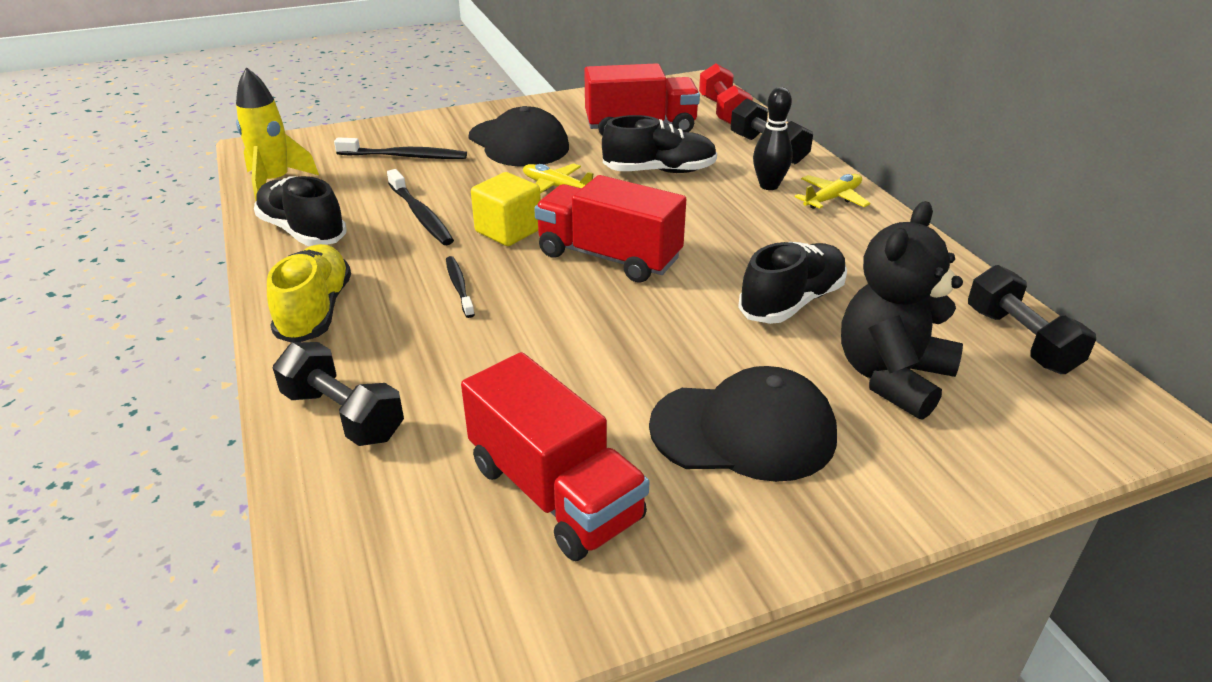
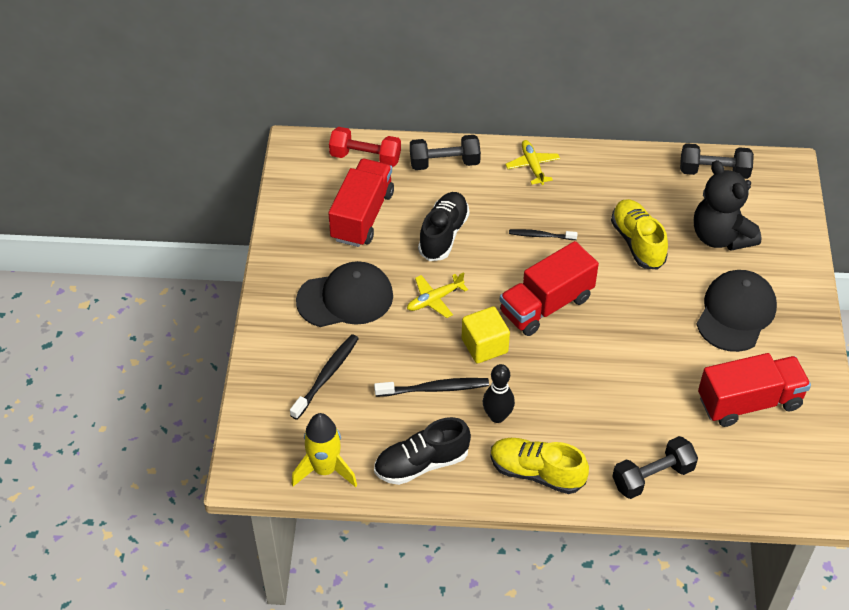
camera: 65 degrees left, 15 degrees up
black toothbrush [446,256,475,318] -> black toothbrush moved to [509,229,578,240]
black shoe [738,242,847,324] -> yellow shoe [611,199,668,270]
black bowling pin [753,87,793,190] -> black bowling pin moved to [483,364,515,423]

